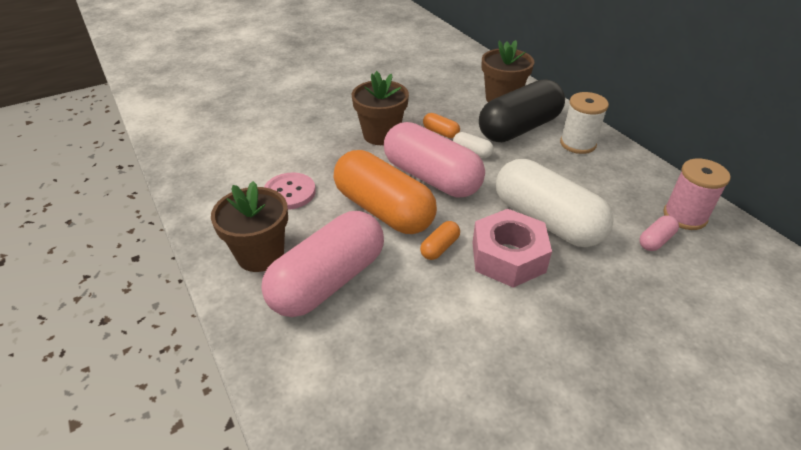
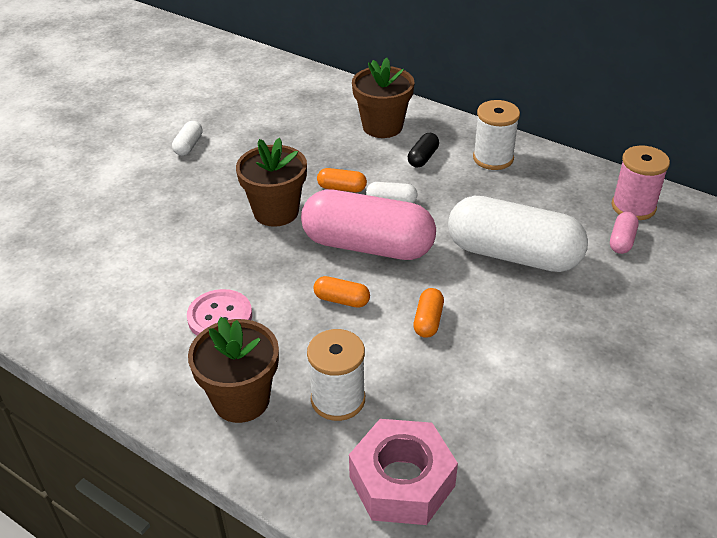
camera: 25 degrees left, 0 degrees up
pink capsule [261,211,384,317] -> white spool [307,329,365,421]
orange capsule [334,150,437,234] -> orange capsule [313,276,370,308], size x0.40
pink nut [472,209,552,288] -> pink nut moved to [349,419,458,525]
black capsule [479,79,565,142] -> black capsule [408,133,439,168], size x0.40
none -> white capsule [172,121,203,156]

